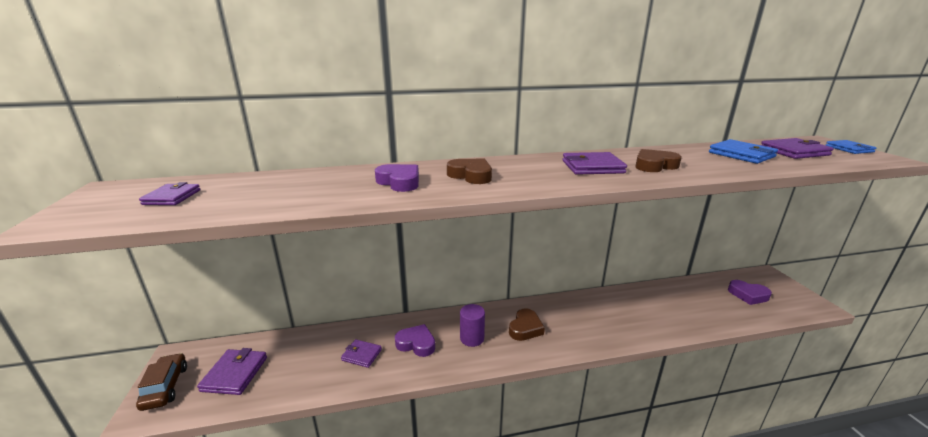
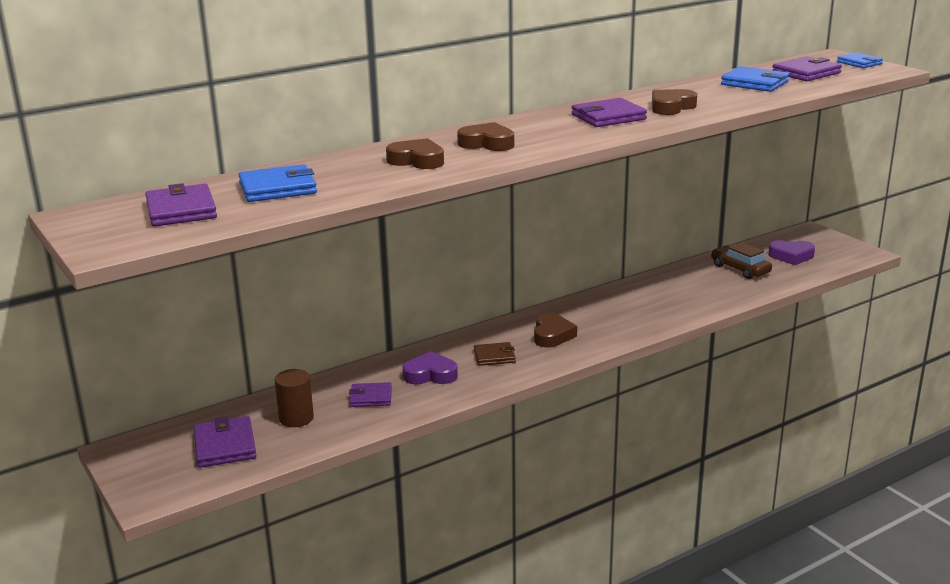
camera: 20 degrees left, 0 degrees up
brown car [136,353,187,411] -> brown car moved to [711,242,772,279]
purple wallet [139,182,201,205] -> purple wallet [145,183,217,227], size x1.51
purple heart [375,164,419,192] -> brown heart [386,138,444,169]
purple cylinder [460,304,485,347] -> brown wallet [474,342,516,366]
none -> blue wallet [238,164,317,202]
none -> brown cylinder [275,369,314,427]

